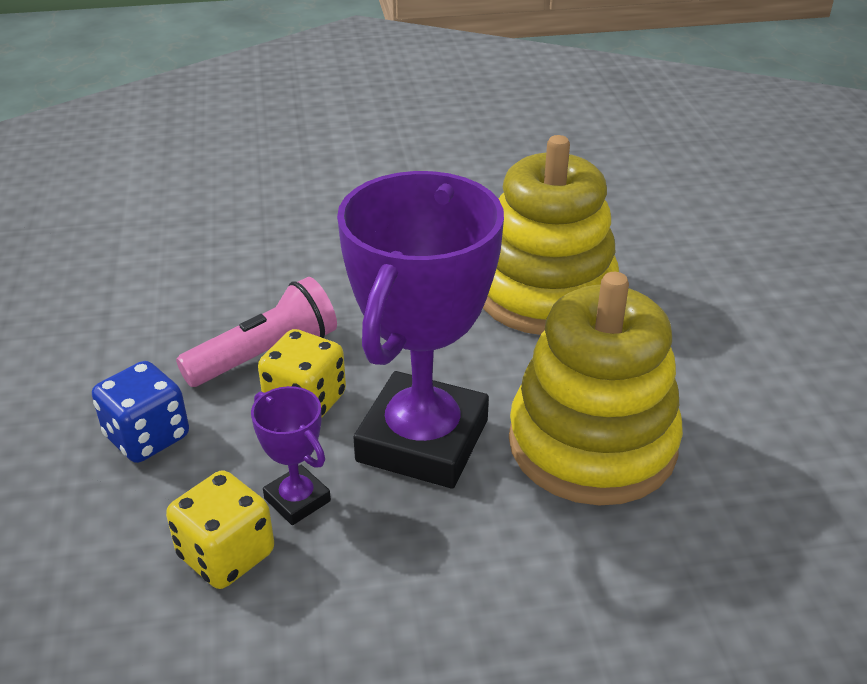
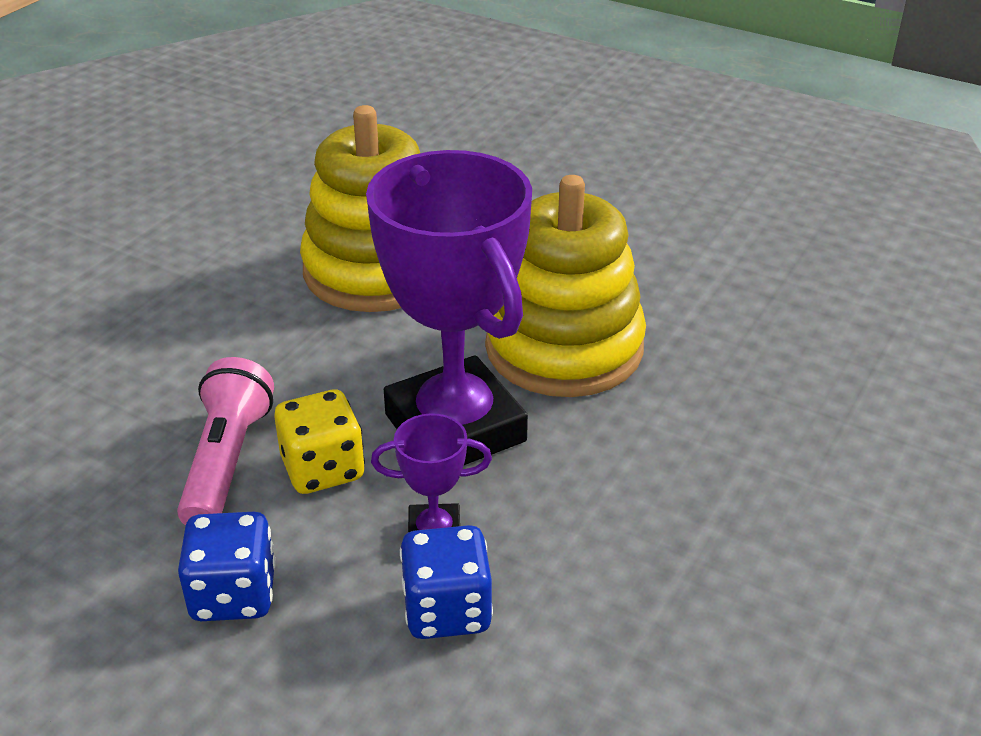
camera: 50 degrees left, 0 degrees up
yellow dice [166,470,274,589] -> blue dice [400,525,493,639]

